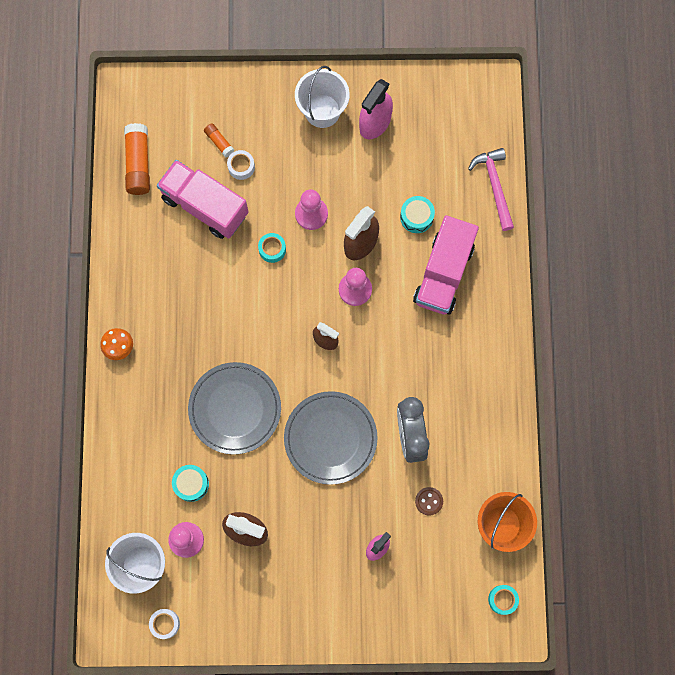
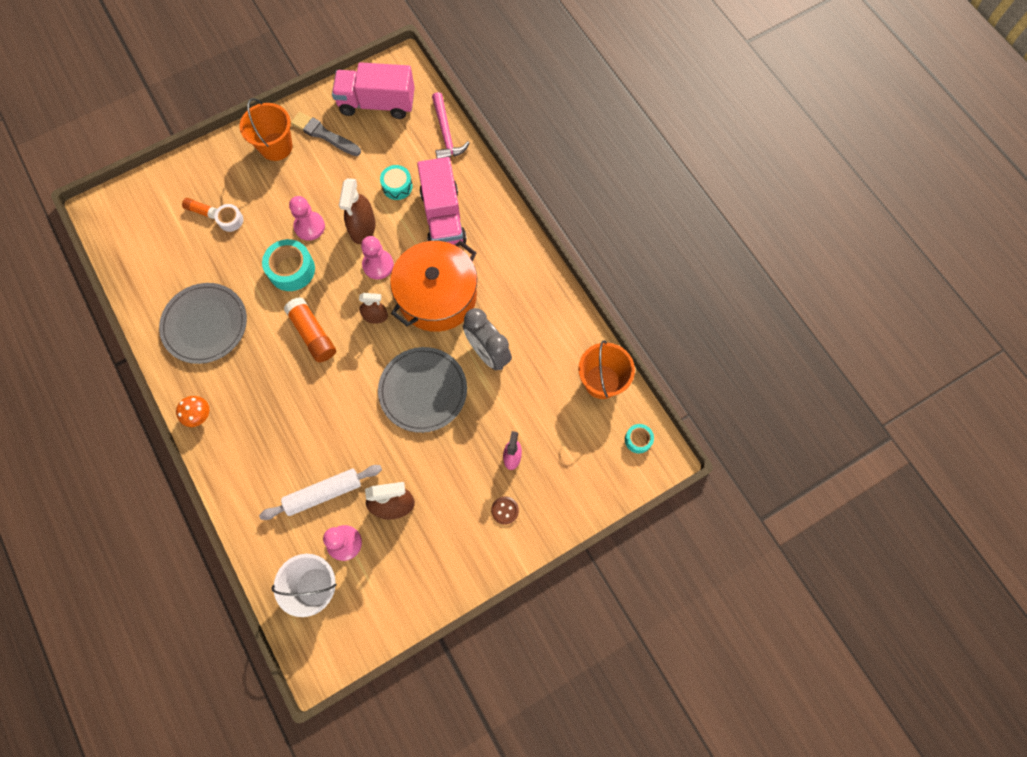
camera: 30 degrees left, 5 degrees down
orange glue stick [124,123,150,195] -> orange glue stick moved to [284,297,336,362]
white tape [149,609,180,639] -> none
pink truck [157,160,249,239] -> pink truck moved to [332,62,415,119]
turquoise drum [172,465,209,502] -> white rolling pin [259,465,382,520]
grey plate [188,362,281,454] -> grey plate moved to [159,283,247,364]
turquoise tape [258,233,286,263] -> turquoise tape [262,239,315,291], size x1.83
white bucket [295,66,350,128] -> orange bucket [240,98,293,161]
pink spray bottle [359,79,393,139] -> grey brush [291,112,361,156]
brown button [415,487,443,516] -> brown button moved to [491,496,519,525]
pink hammer [468,148,514,231] -> pink hammer turned 150 degrees counterclockwise [432,92,469,159]
none -> orange pot [390,240,477,332]

